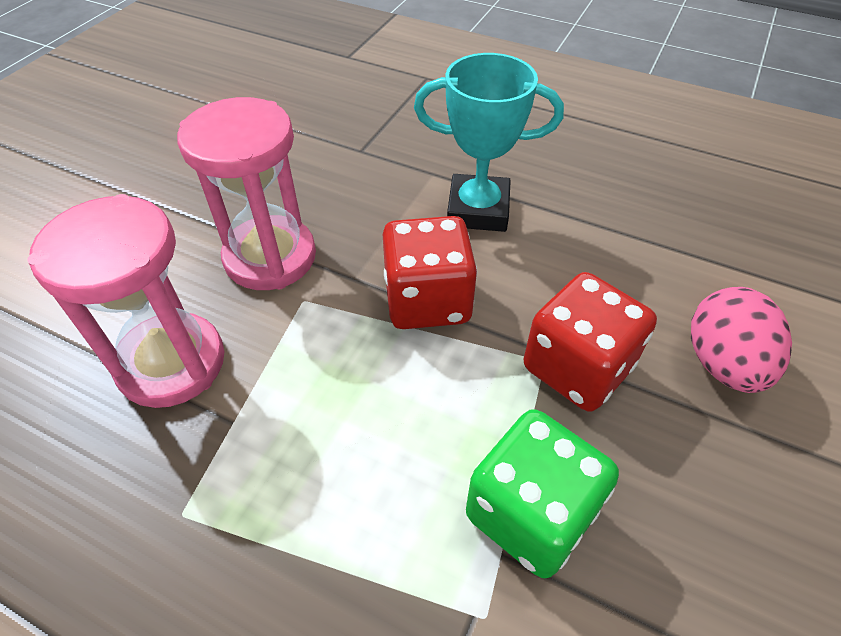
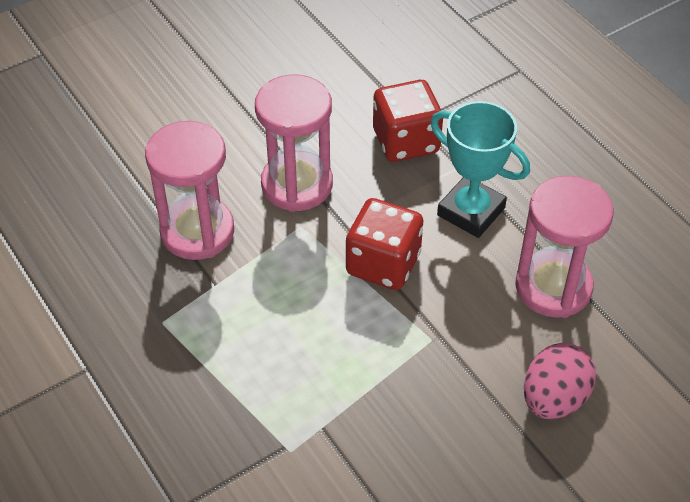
camera: 30 degrees right, 0 degrees up
green dice [466,409,619,578] -> none
red dice [524,272,657,412] -> red dice moved to [373,80,443,162]
none -> pink hourglass [515,176,614,318]

